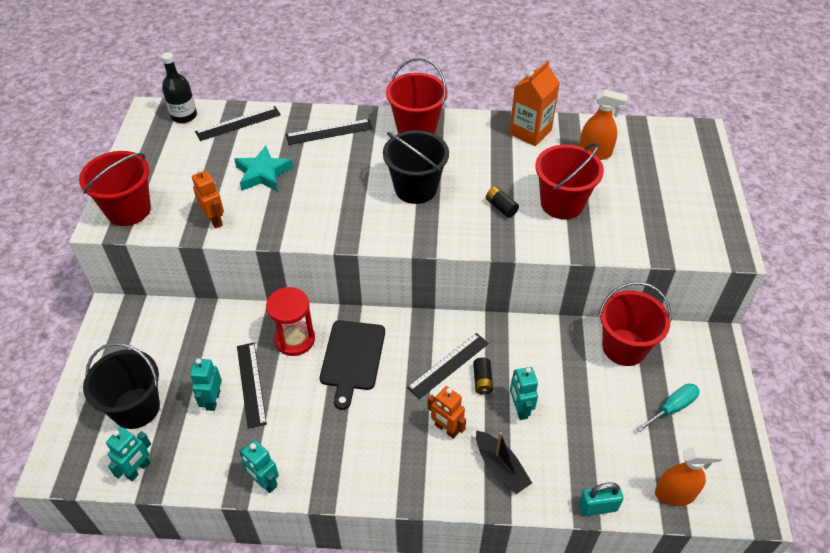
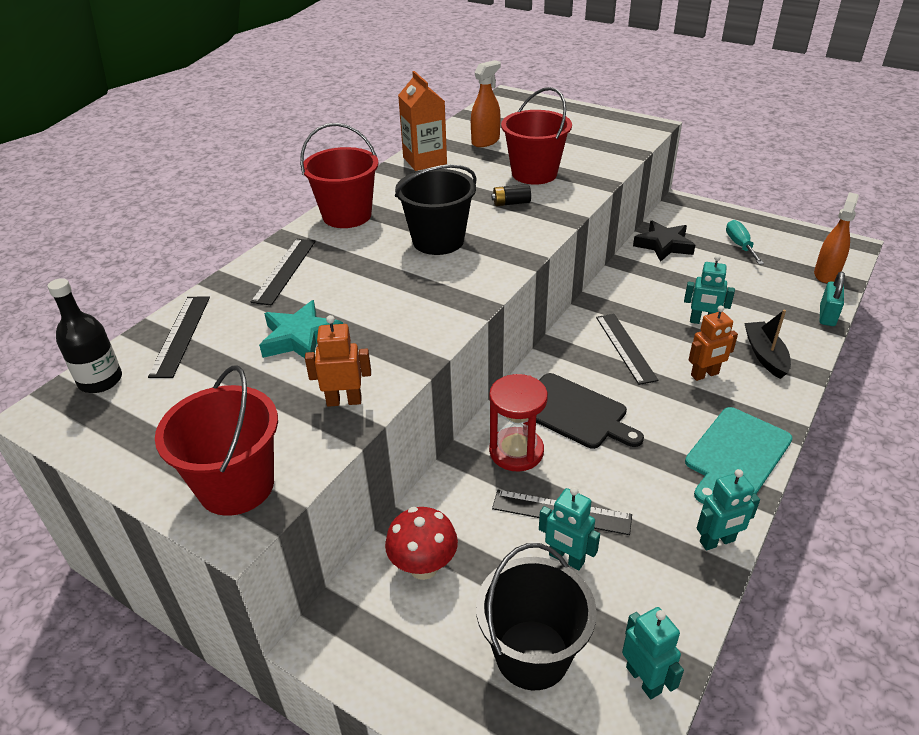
camera: 60 degrees left, 10 degrees down
black battery [473,357,493,395] -> none
black boat [476,430,532,494] -> black boat turned 90 degrees counterclockwise [744,310,791,379]
red bucket [599,282,672,366] -> black star [633,221,695,262]
none -> red mushroom [385,507,458,580]
none -> turquoise cutting board [685,407,792,504]

